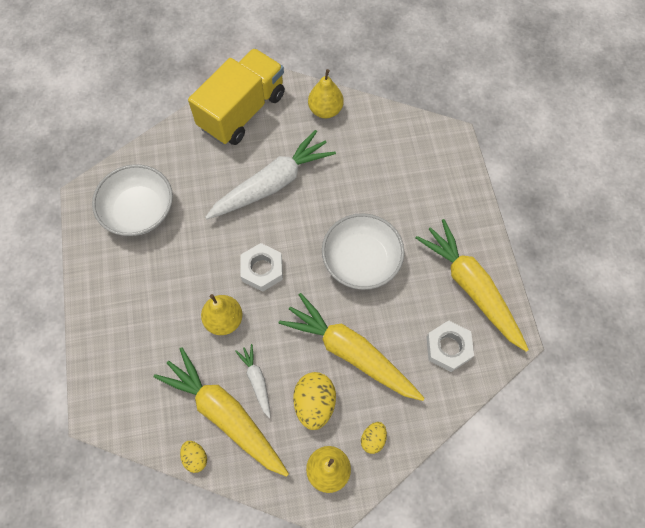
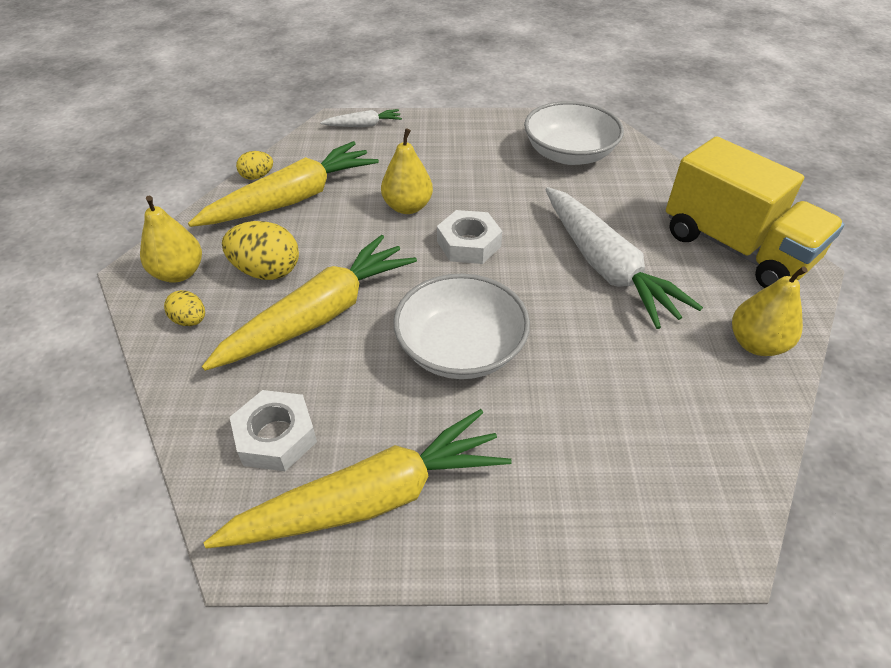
camera: 100 degrees right, 20 degrees down
white carrot [235,344,271,418] -> white carrot moved to [320,109,402,127]

